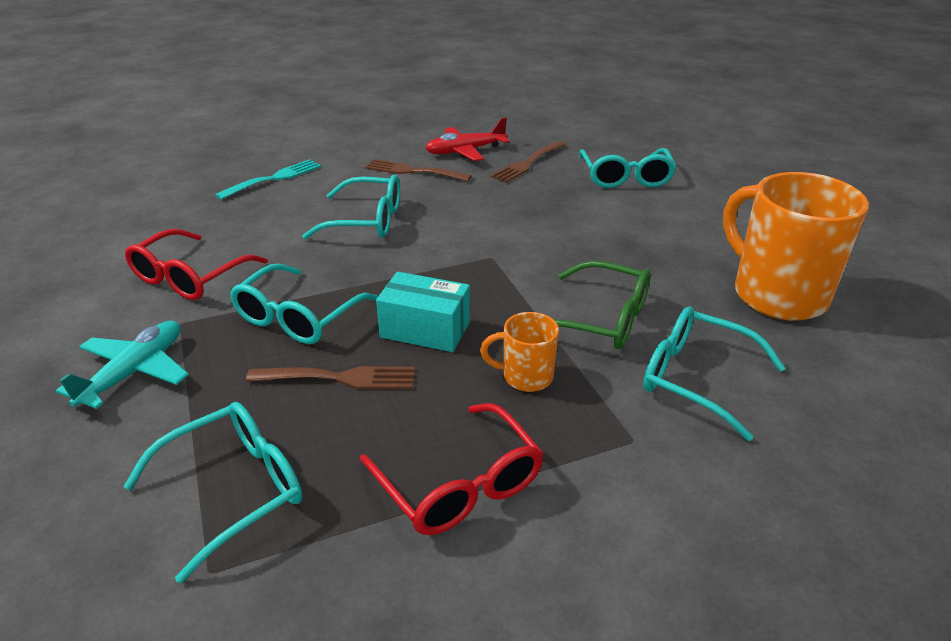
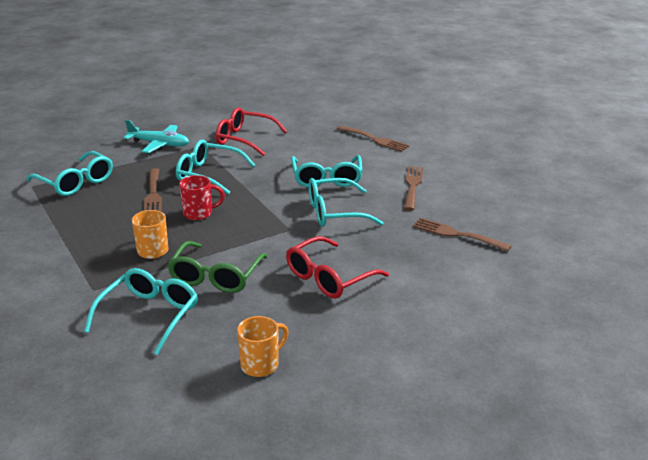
camera: 80 degrees right, 5 degrees down
turquoise fork [215,159,321,200] -> brown fork [336,125,410,152]
red glasses [360,403,544,535] -> red glasses moved to [286,236,389,298]
turquoise box [376,272,470,352] -> red mug [179,175,225,220]
red plane [425,118,510,161] -> none
turquoise glasses [579,148,676,188] -> turquoise glasses moved to [309,178,383,227]
orange mug [723,172,869,321] -> orange mug [237,316,288,377], size x0.48

